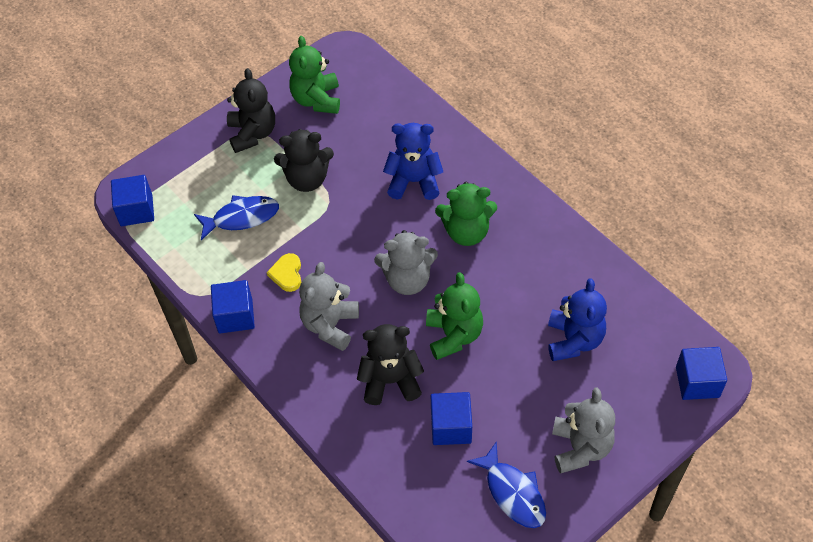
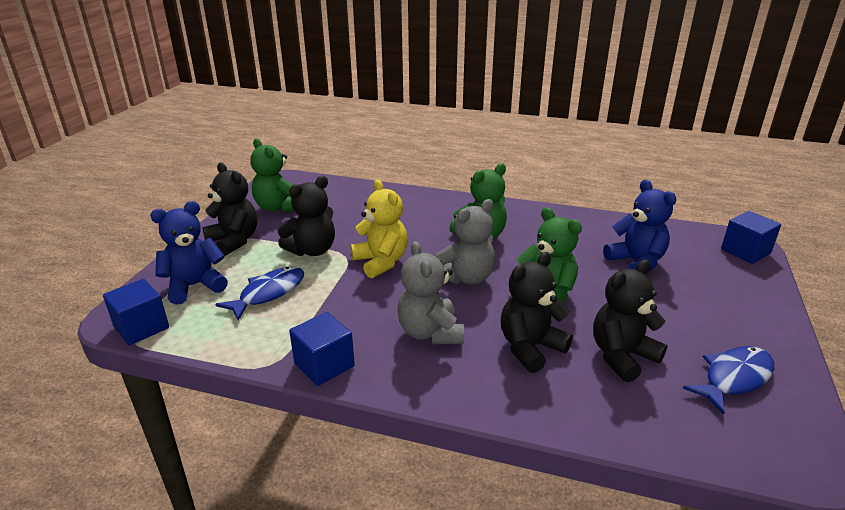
camera: 35 degrees left, 25 degrees down
yellow heart [267,253,301,292] -> none
blue teddy bear [383,123,443,200] -> blue teddy bear moved to [150,201,228,305]
blue cube [431,392,472,445] -> black teddy bear [593,260,668,383]
blue fish [467,441,546,528] -> blue fish turned 60 degrees counterclockwise [683,346,774,415]
grey teddy bear [552,388,615,474] -> none
none -> yellow teddy bear [350,180,408,278]

